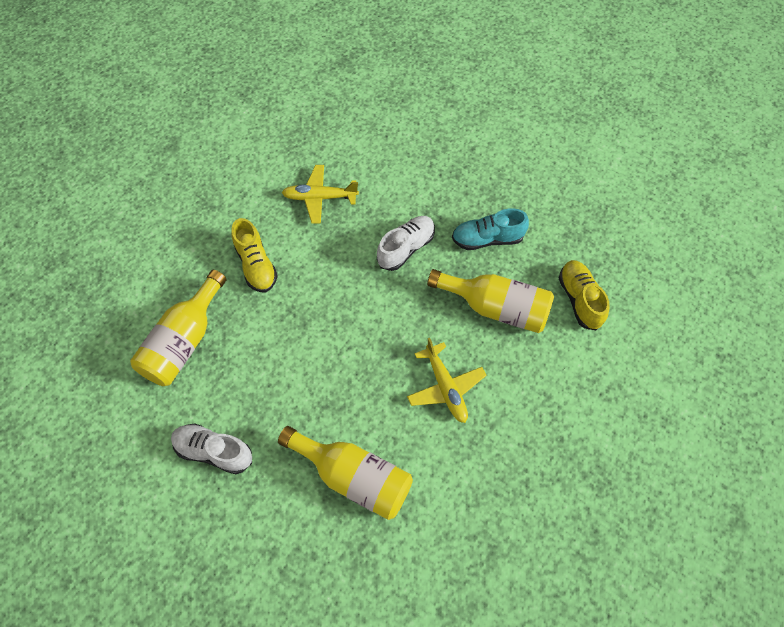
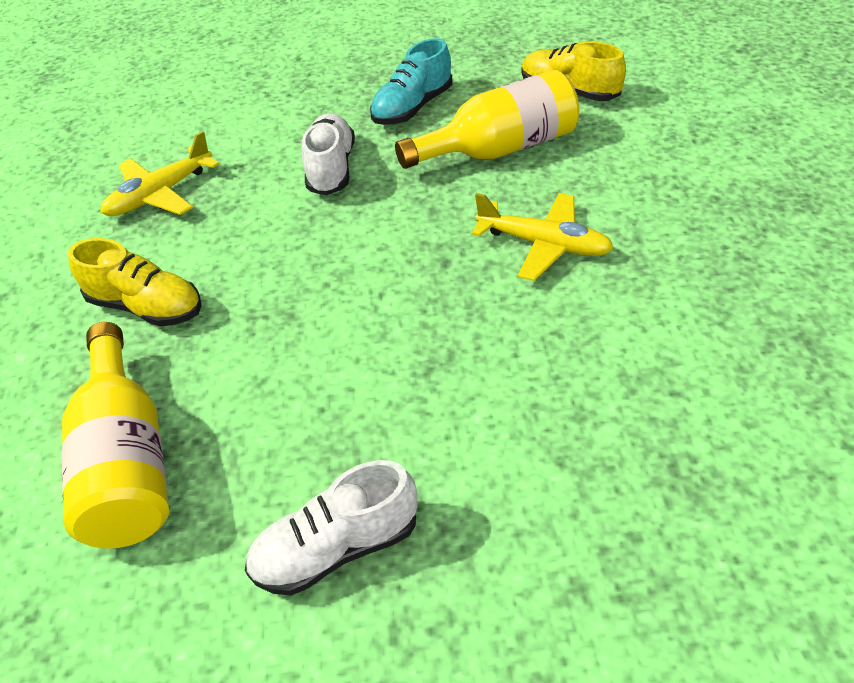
camera: 40 degrees left, 15 degrees down
yellow bottle [278,426,413,520] -> none

